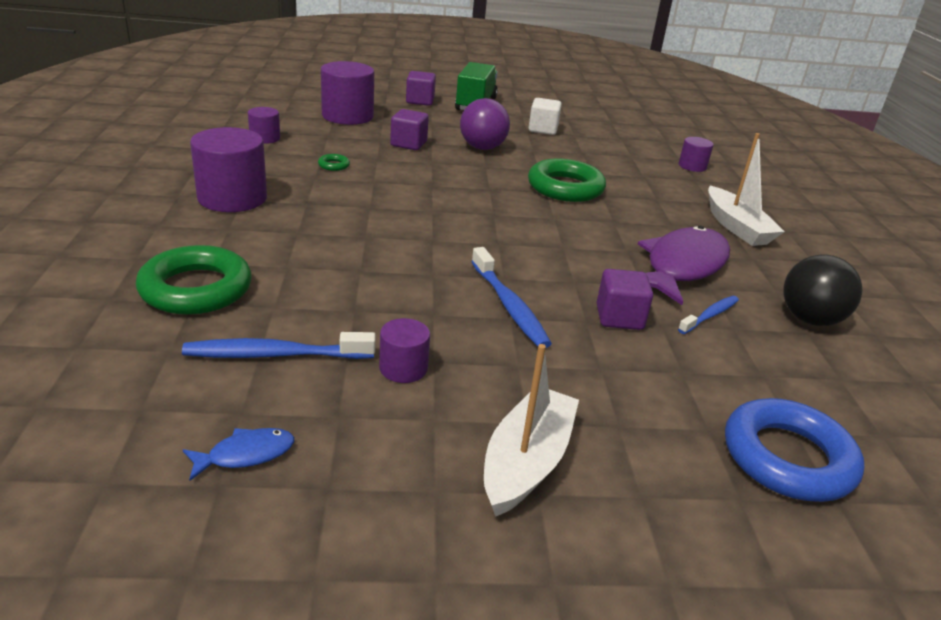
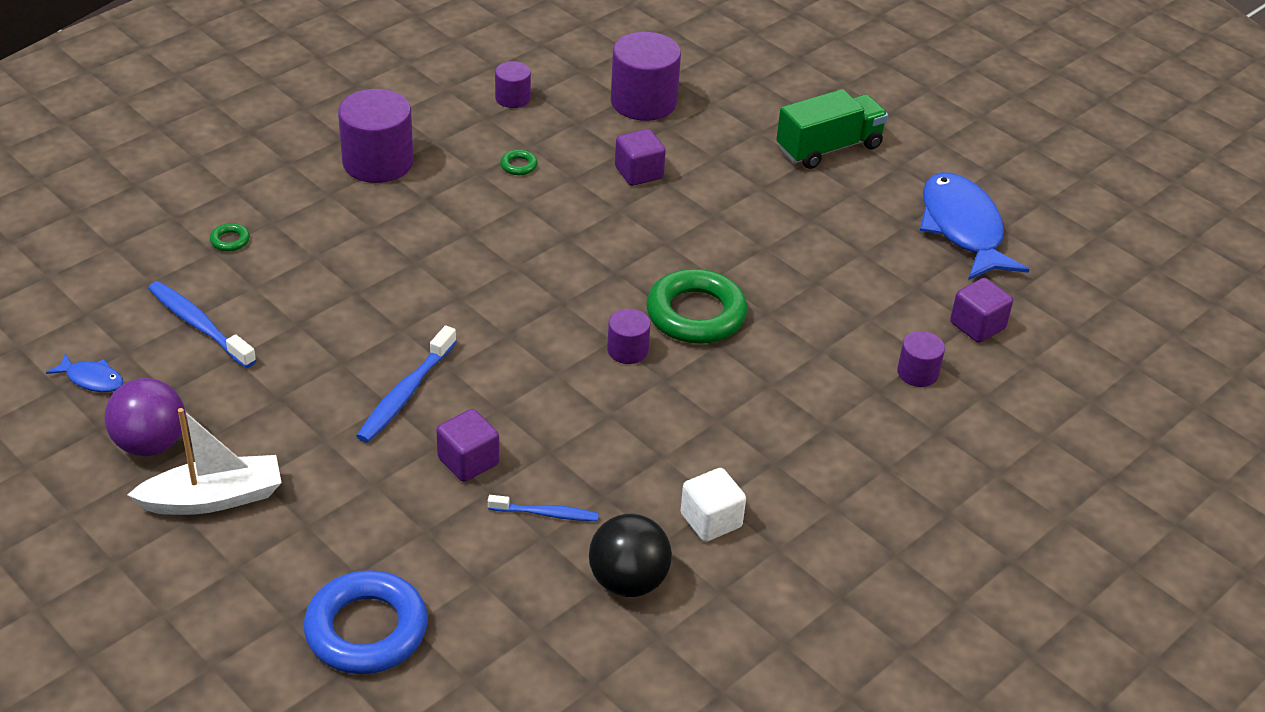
camera: 50 degrees right, 10 degrees up
green ring [136,245,252,315] -> green ring [210,223,250,252], size x0.40
purple cylinder [379,318,430,383] -> purple cylinder moved to [607,308,651,364]
purple cube [406,71,436,106] -> purple cube moved to [950,278,1013,343]
purple ball [460,98,510,150] -> purple ball moved to [104,378,186,456]
white cube [529,98,562,135] -> white cube moved to [680,468,746,542]
purple fish [638,226,730,305] -> none
white boat [708,133,785,246] -> none
none -> blue fish [920,172,1029,280]

